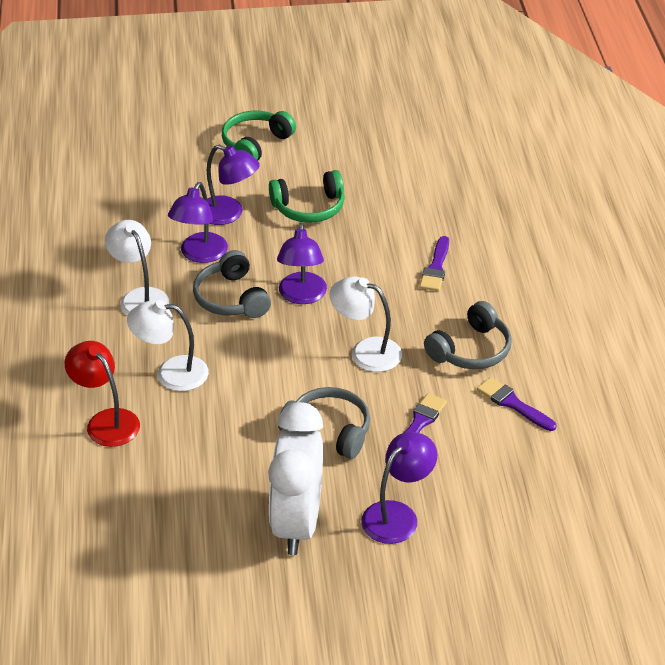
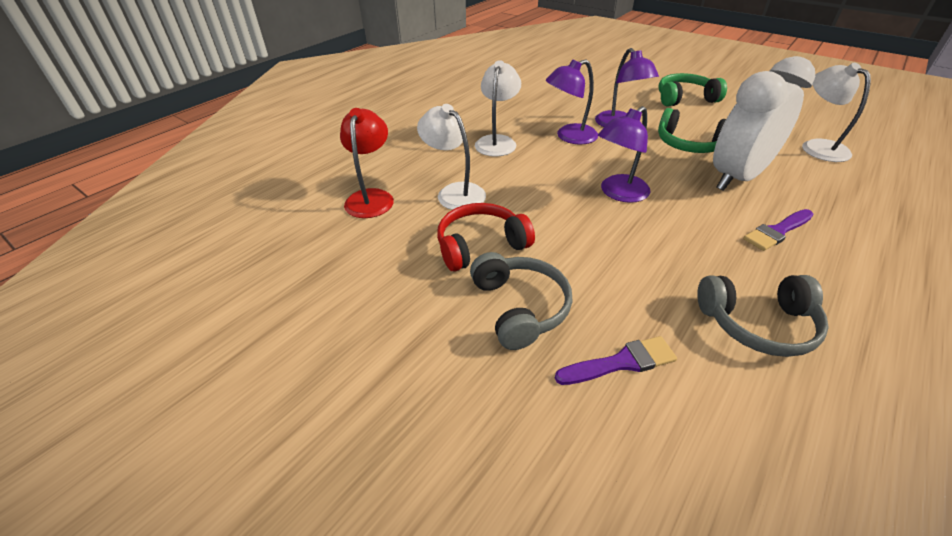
camera: 45 degrees right, 0 degrees up
grey headphones [193,250,271,318] -> none
white clock [268,402,323,555] -> white clock moved to [713,56,815,191]
white lamp [329,276,402,372] -> white lamp moved to [802,63,871,162]
purple lamp [361,432,437,544] -> none
purple brush [477,377,556,431] -> none
none -> red headphones [437,203,535,272]

